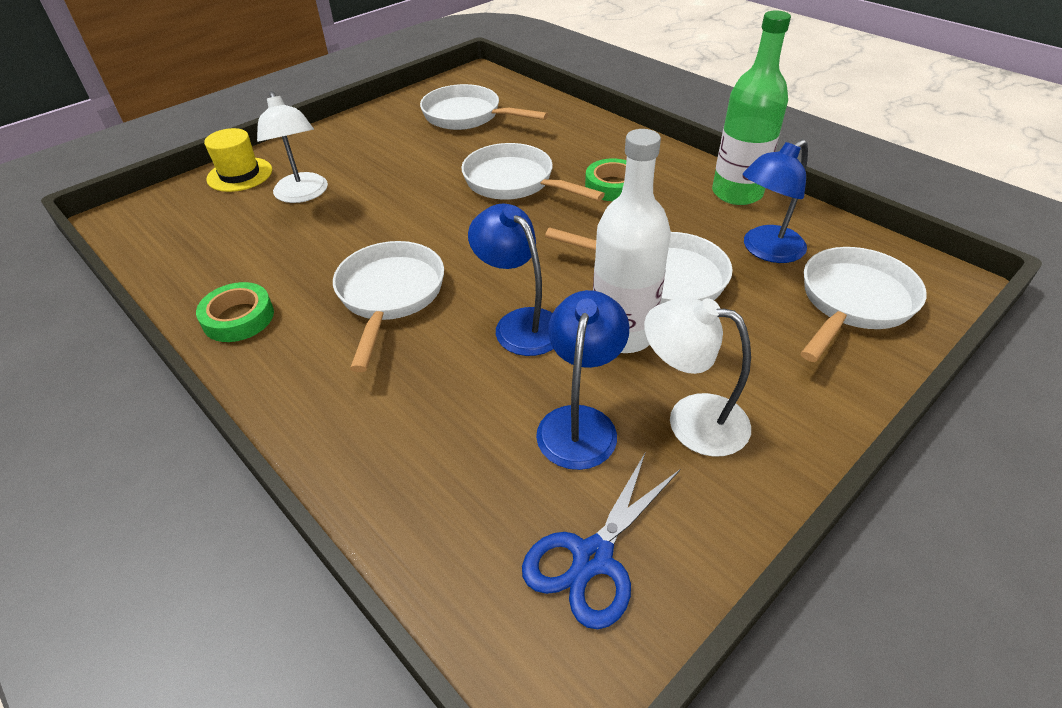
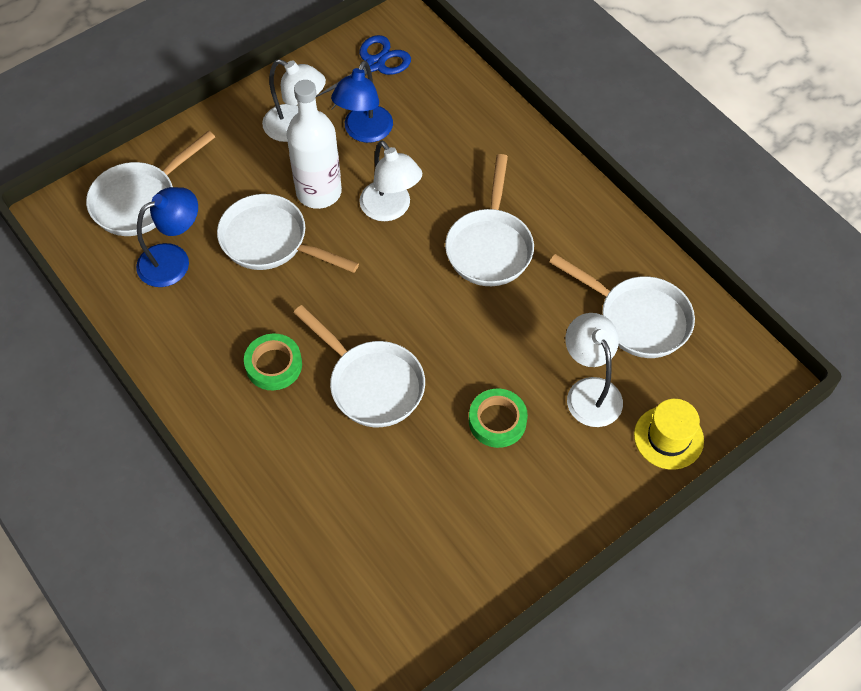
camera: 175 degrees left, 15 degrees up
green tape [196,282,274,342] -> green tape moved to [469,389,528,448]
white pan [420,84,549,130] -> white pan moved to [550,254,695,358]
blue lamp [468,204,553,356] -> white lamp [359,140,422,221]
green bottle [712,10,791,205] -> none

